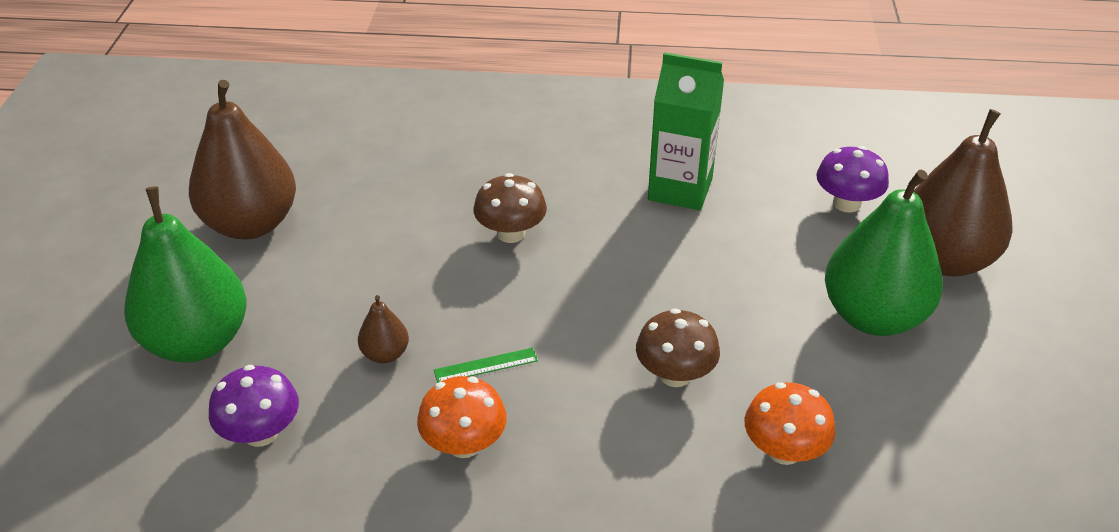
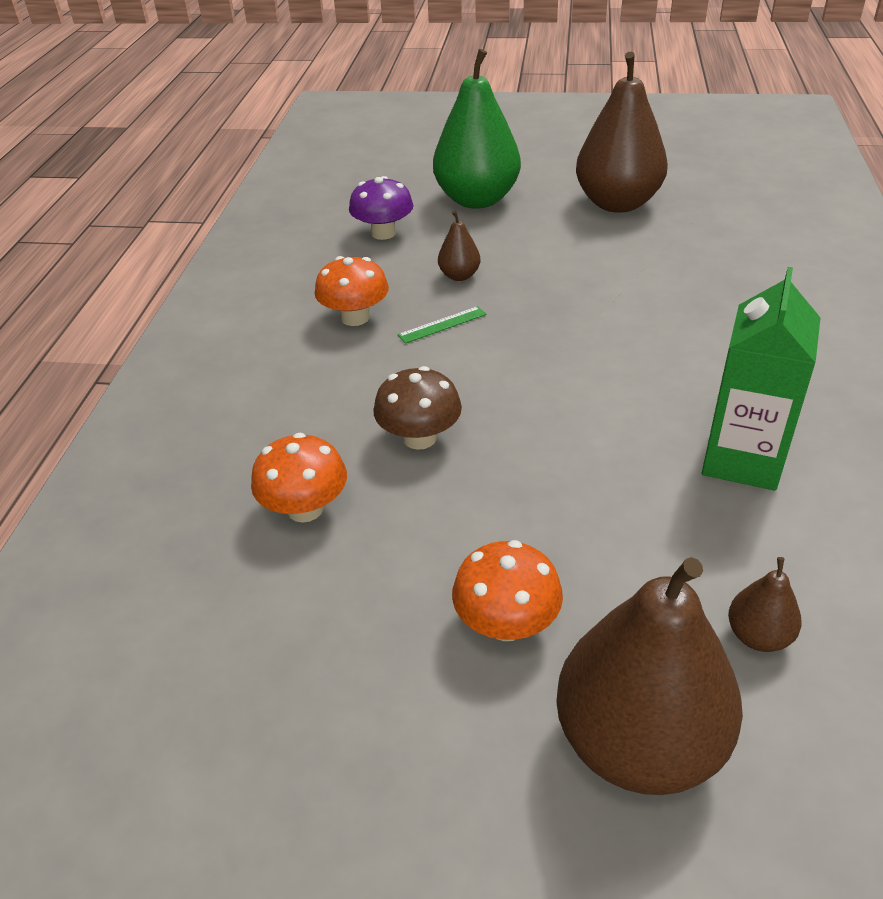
camera: 95 degrees right, 0 degrees up
green ruler [434,348,538,383] -> green ruler turned 75 degrees clockwise [397,306,487,344]
brown mushroom [474,173,547,243] -> none
purple mushroom [816,146,889,213] -> brown pear [728,557,802,652]
green pear [825,170,943,336] -> orange mushroom [452,540,563,641]

